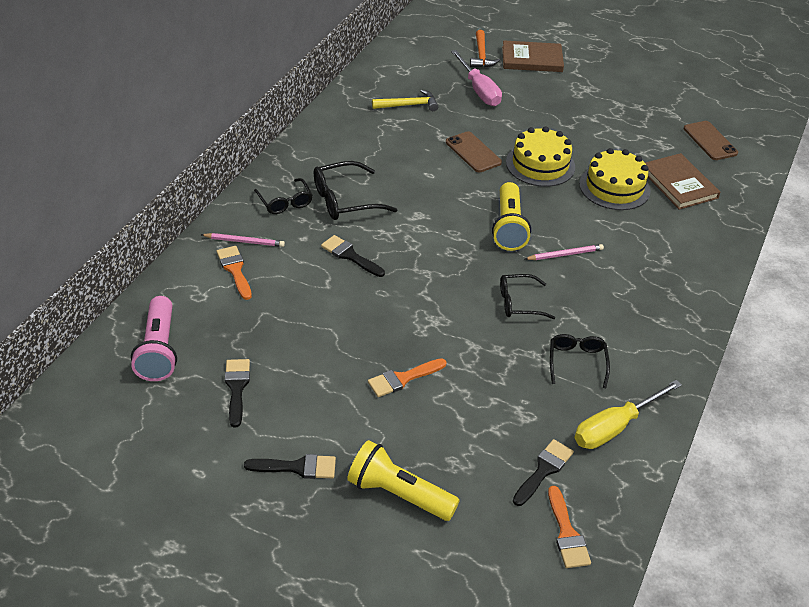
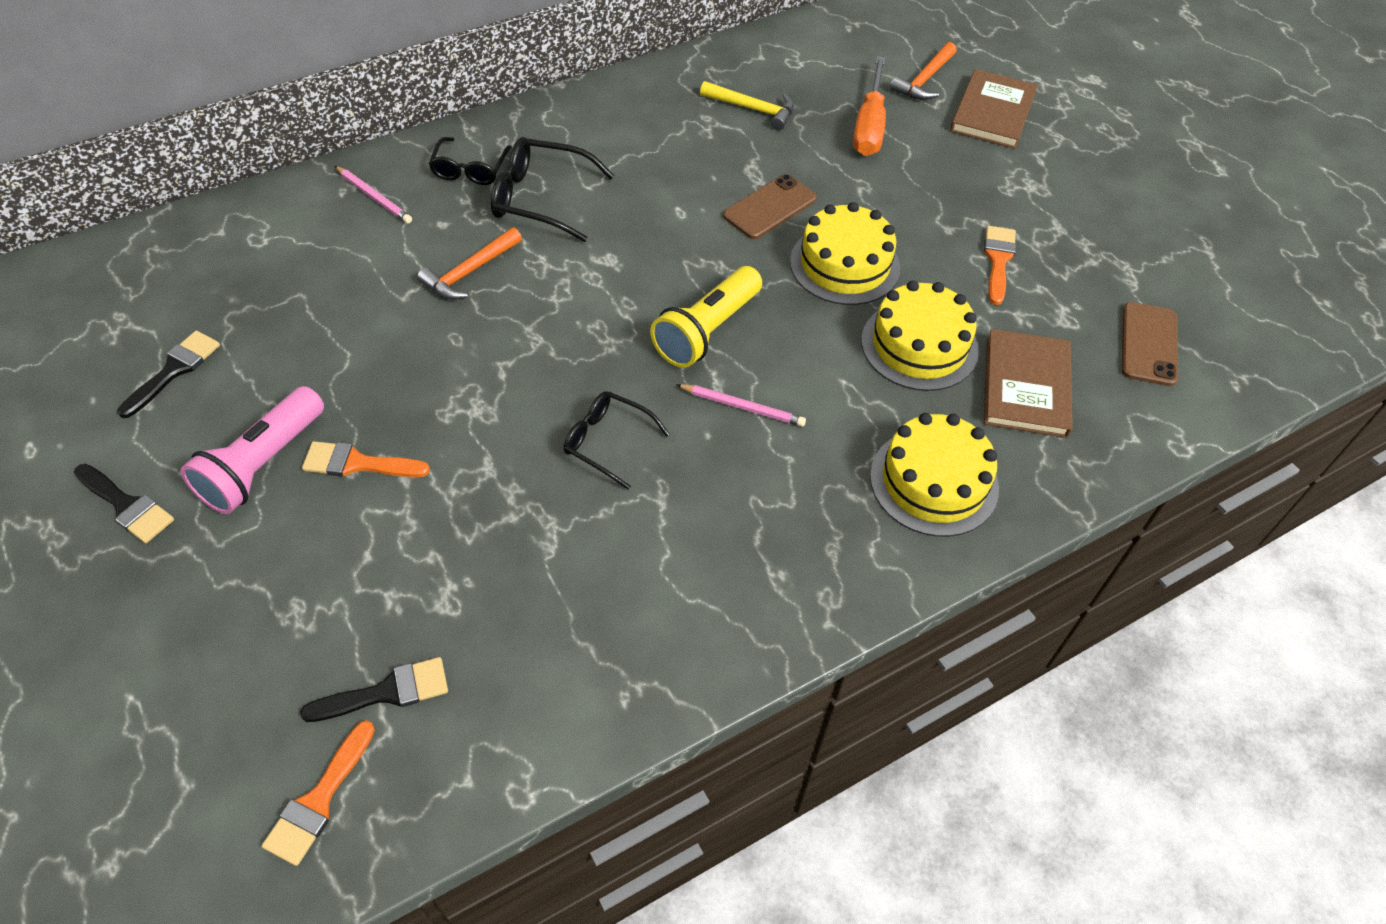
camera: 35 degrees right, 10 degrees up
pink flashlight [131,296,177,381] -> pink flashlight moved to [180,386,324,514]
orange brush [216,246,252,300] -> orange brush moved to [984,226,1016,305]
black brush [321,235,385,277] -> orange hammer [417,227,522,300]
yellow flashlight [347,440,460,521] -> none
brown phone [446,131,502,172] -> brown phone turned 45 degrees clockwise [723,174,817,239]
pink screwdriver [451,50,502,106] -> orange screwdriver [853,56,886,156]
brown book [502,40,564,72] -> brown book turned 75 degrees clockwise [950,69,1038,149]
black glasses [550,334,610,388] -> none
yellow screwdriver [575,380,682,449] -> none
none -> yellow cake [870,413,999,537]

